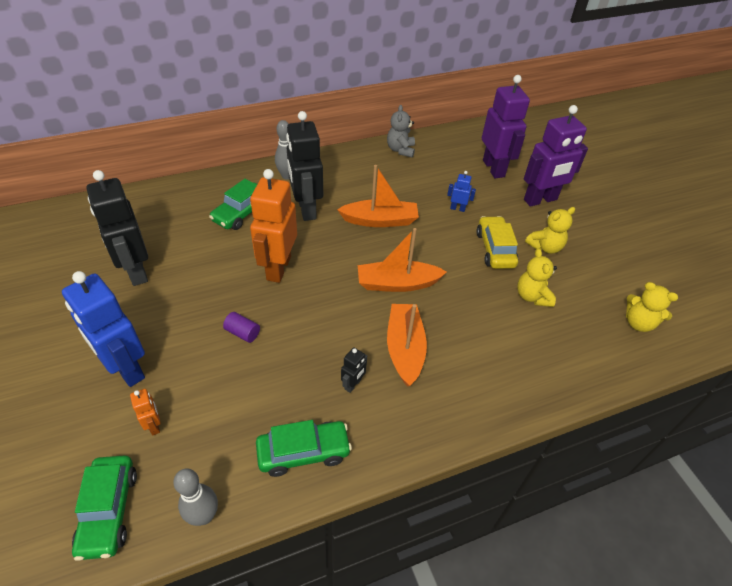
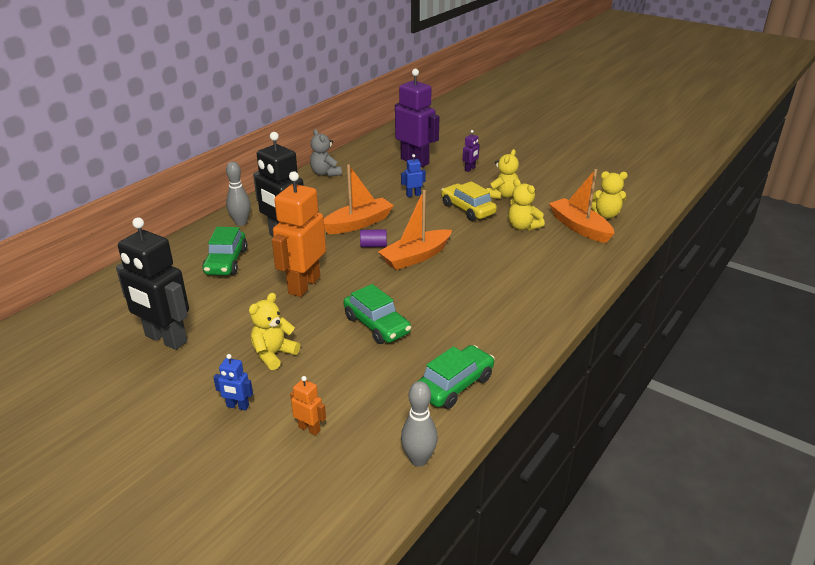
camera: 30 degrees left, 15 degrees down
blue robot [62,271,145,387] -> blue robot [213,354,253,411], size x0.44
green car [72,455,137,561] -> green car moved to [344,284,411,344]
purple cylinder [223,312,260,343] -> purple cylinder moved to [360,229,387,247]
orange robot [250,169,297,283] -> orange robot turned 45 degrees clockwise [272,171,326,297]
black robot [341,347,367,393] -> none
orange boat [387,304,427,387] -> orange boat moved to [549,169,614,243]
purple robot [524,105,588,207] -> purple robot [463,130,480,172], size x0.44
none -> yellow teddy bear [249,293,300,370]

